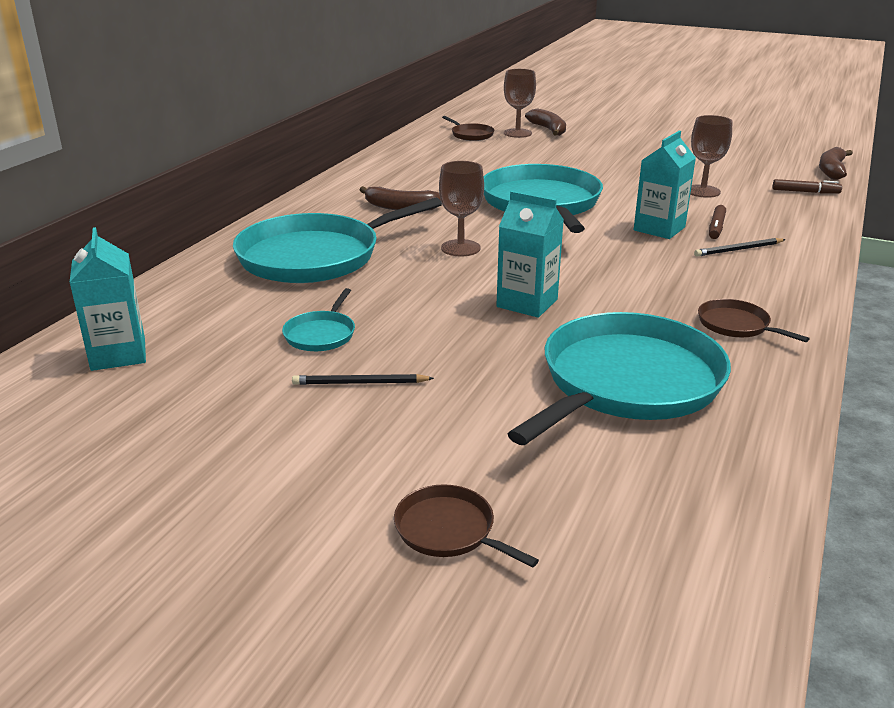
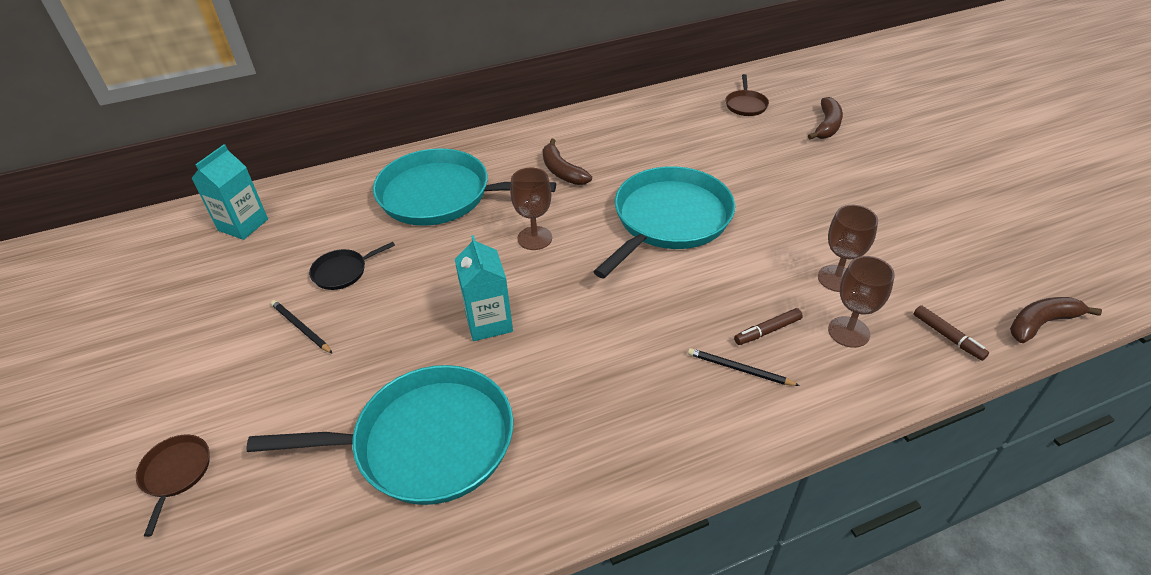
camera: 45 degrees right, 15 degrees up
turquoise pan [282,288,355,351] -> black pan [309,242,395,290]
brown goblet [504,69,536,138] -> brown goblet moved to [828,256,895,348]
turquoise carton [634,131,696,239] -> none
brown pan [698,299,810,342] -> none

